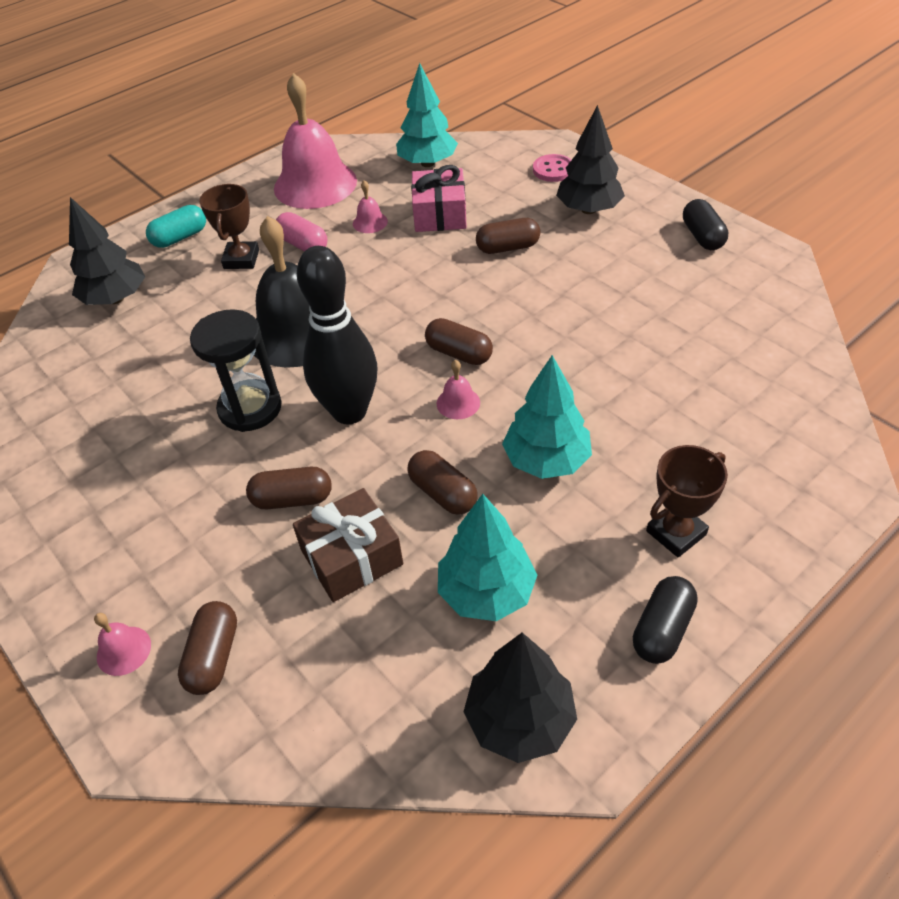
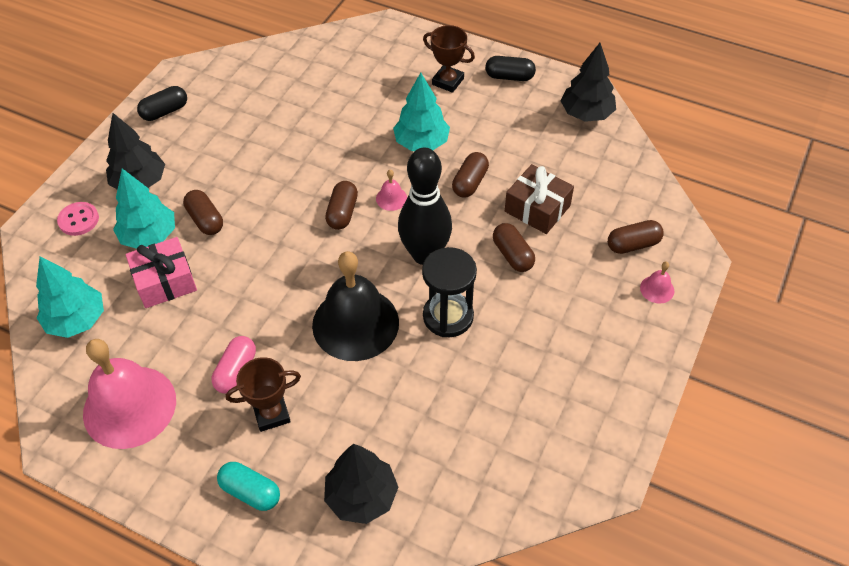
camera: 115 degrees left, 5 degrees up
pink bell [353,180,388,233] -> none
turquoise tree [438,494,537,621] -> turquoise tree moved to [113,168,175,249]

